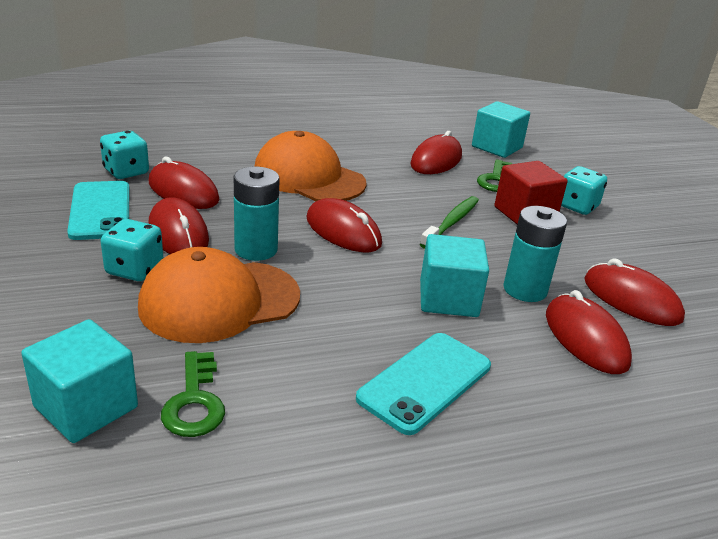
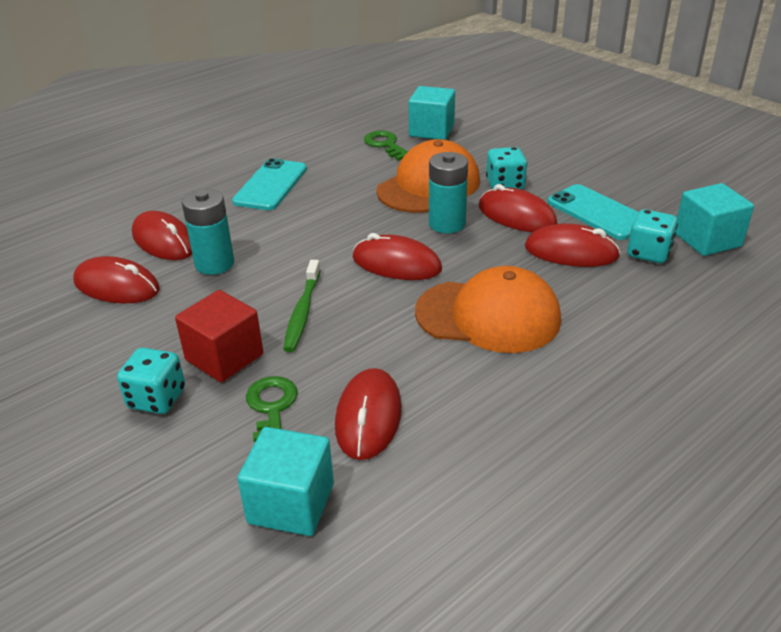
camera: 160 degrees right, 5 degrees up
turquoise cube [420,234,489,317] -> turquoise cube moved to [676,183,754,256]

